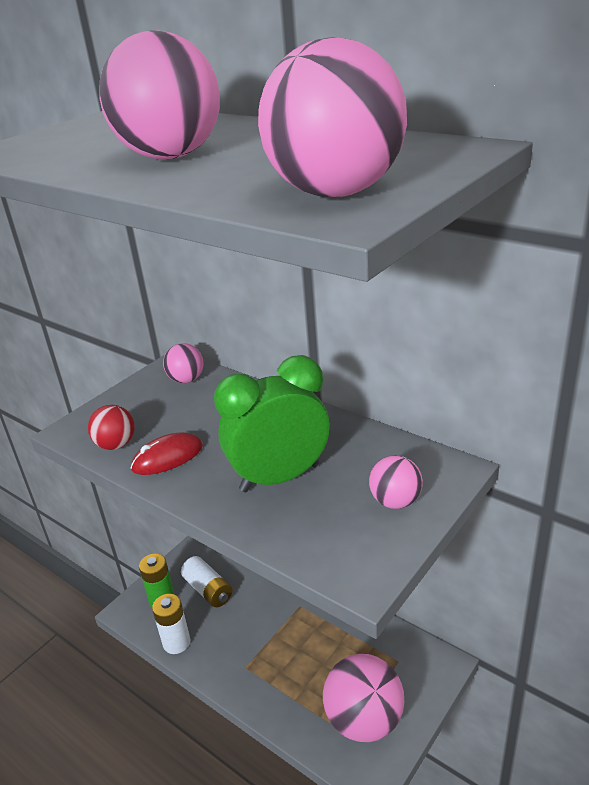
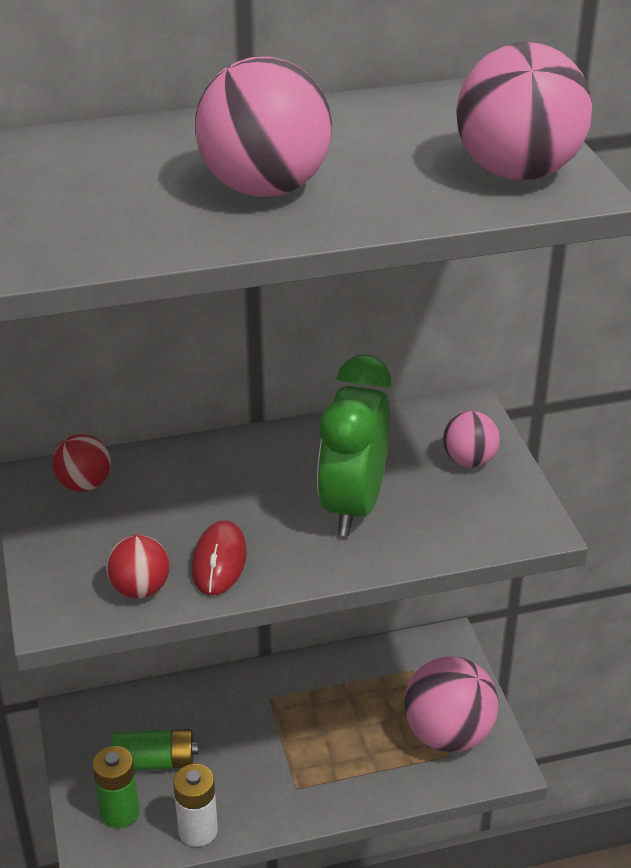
camera: 55 degrees left, 5 degrees up
pink ball [163,343,204,383] -> red ball [52,434,111,492]
white battery [181,556,232,607] -> green battery [112,729,198,770]

